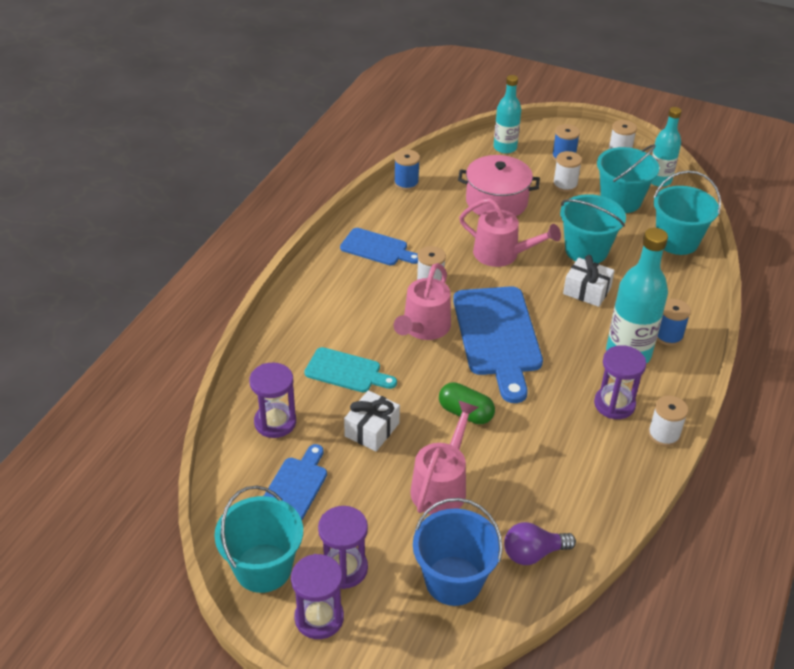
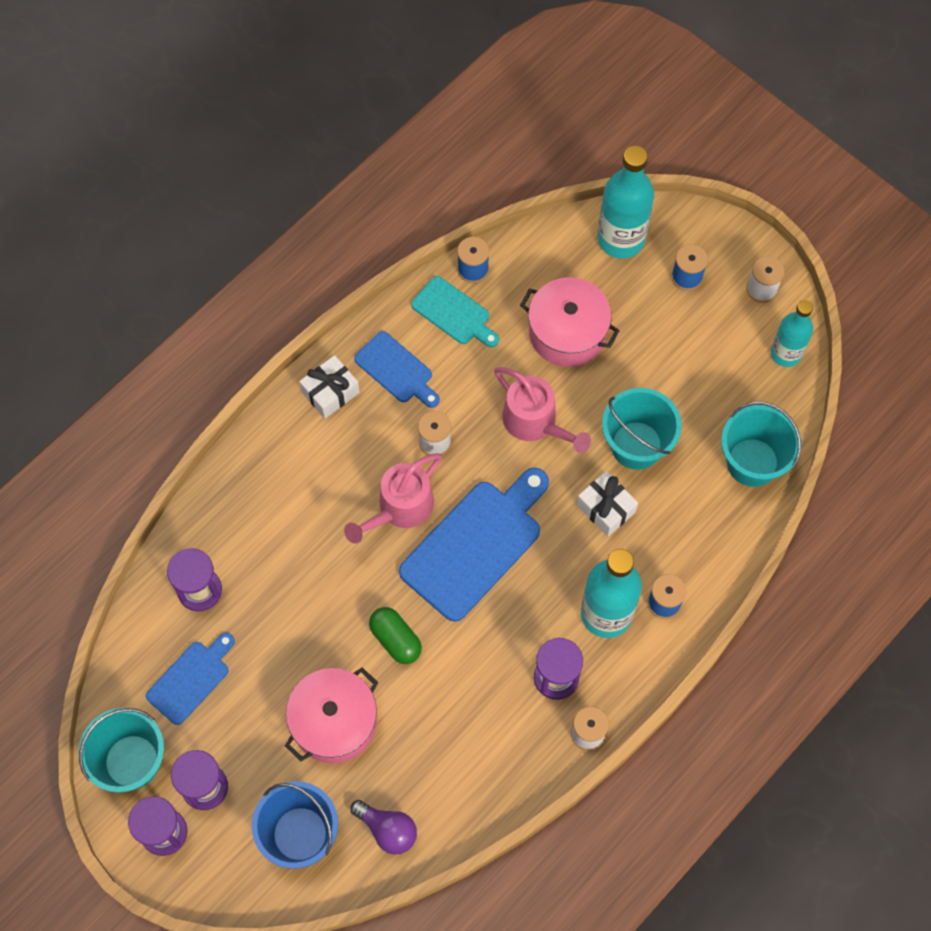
camera: 20 degrees right, 25 degrees up
turquoise cutting board [304,347,397,393] -> turquoise cutting board moved to [411,276,499,347]
white gift [344,390,400,451] -> white gift moved to [299,355,360,419]
pink watering can [410,400,479,514] -> pink pot [285,667,378,764]
blue cutting board [453,286,543,403] -> blue cutting board turned 150 degrees counterclockwise [399,468,549,622]
turquoise bottle [493,75,522,154] -> turquoise bottle [598,145,654,259], size x1.55
purple light bulb [504,522,576,565] -> purple light bulb turned 150 degrees counterclockwise [350,800,417,854]
white spool [553,151,582,192] -> none
turquoise bucket [597,144,659,213] -> none

